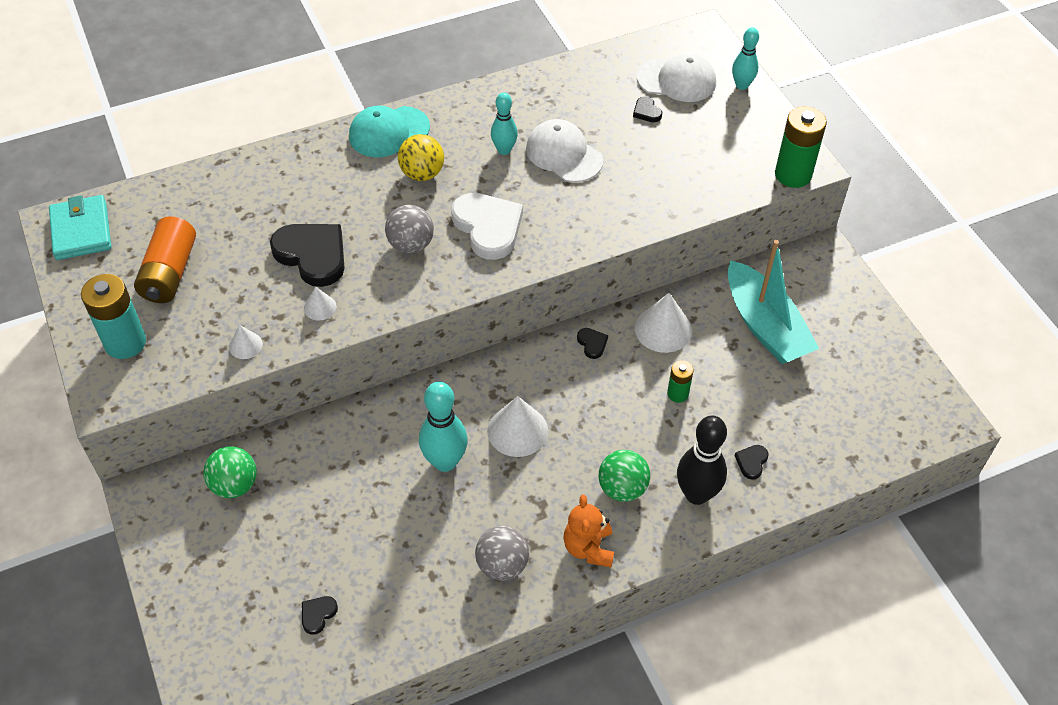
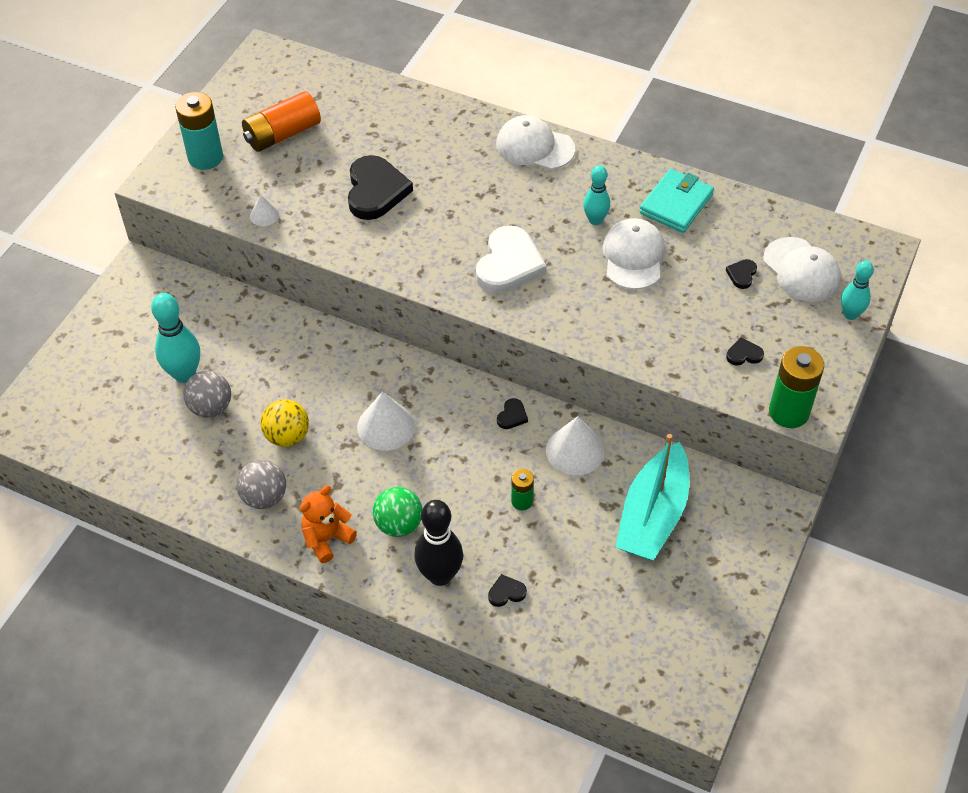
camera: 50 degrees right, 0 degrees up
turquoise wallet [49,195,111,260] -> turquoise wallet moved to [639,169,714,233]
green ball [203,446,257,498] -> none
black heart [302,596,338,635] -> black heart moved to [726,338,764,366]
white cone [304,287,337,321] -> none
turquoise cap [349,106,430,157] -> white cap [496,115,575,170]
grey ball [385,205,434,253] -> grey ball moved to [183,371,231,418]
yellow ball [398,134,444,181] -> yellow ball moved to [261,399,309,447]
turquoise bowling pin [419,382,468,472] -> turquoise bowling pin moved to [151,293,200,383]

